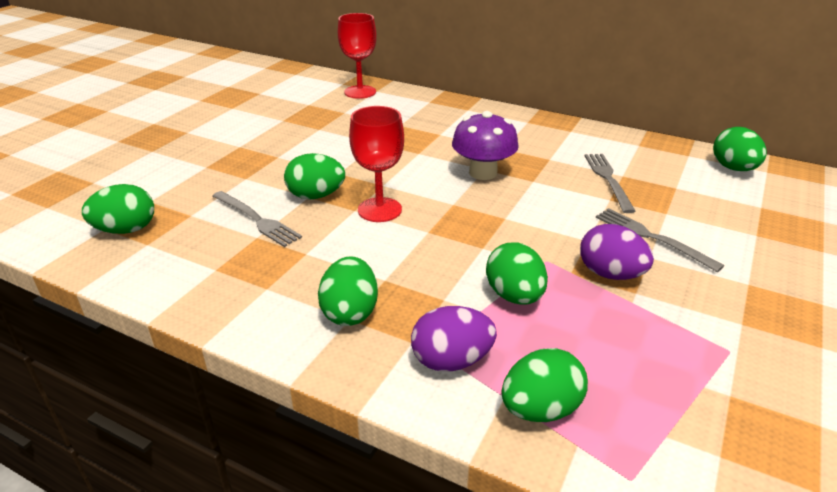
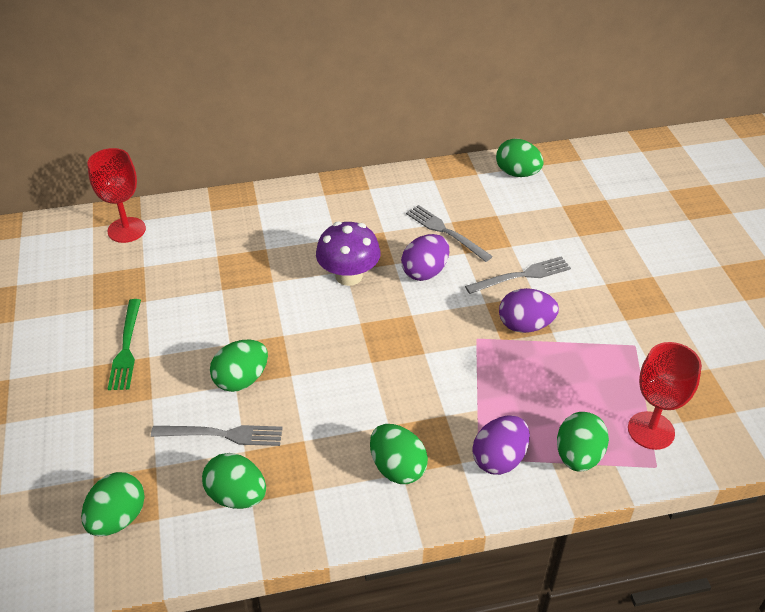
camera: 40 degrees left, 10 degrees up
red goblet [349,106,404,222] -> red goblet moved to [628,342,702,450]
green egg [486,242,548,305] -> green egg moved to [202,453,266,509]
grey fork [596,208,724,272] -> grey fork turned 150 degrees clockwise [465,256,571,294]
none -> green fork [108,299,141,390]
none -> purple egg [401,234,449,281]

